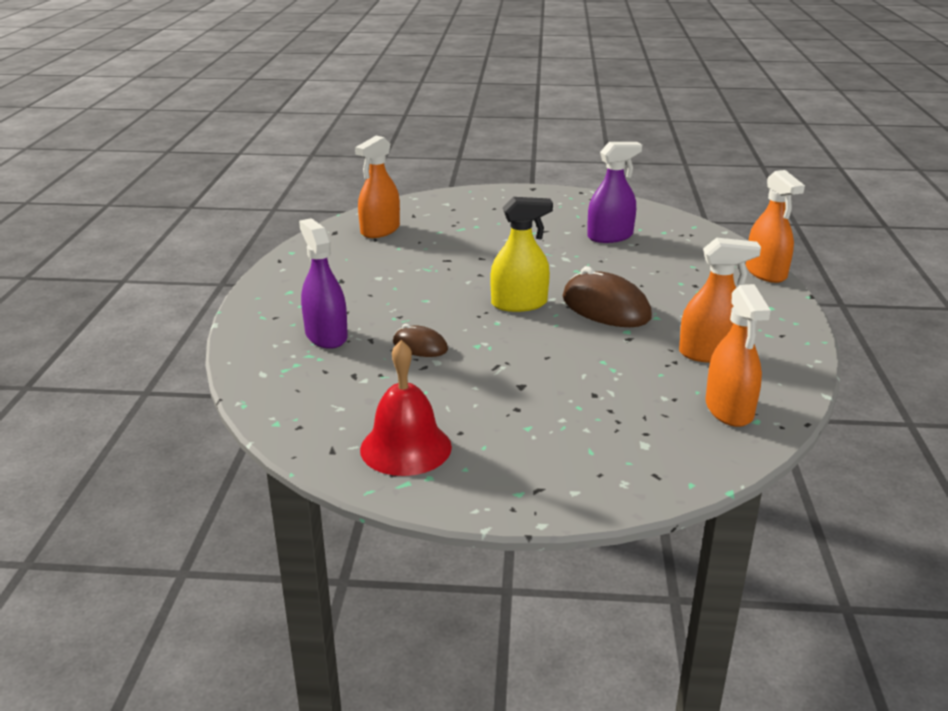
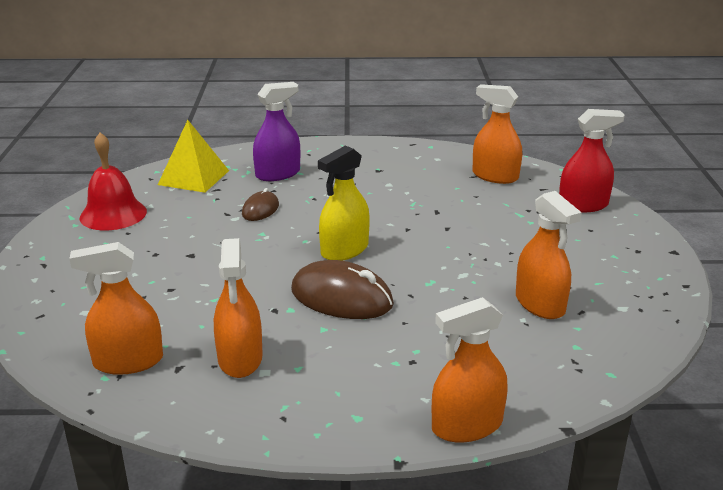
camera: 85 degrees right, 0 degrees up
yellow spray bottle [490,197,553,312] -> yellow spray bottle turned 60 degrees clockwise [318,145,370,261]
brown mouse [563,266,652,327] -> brown mouse turned 75 degrees clockwise [291,260,394,319]
purple spray bottle [587,142,642,243] -> orange spray bottle [516,191,582,319]
none -> yellow pyramid [158,120,229,193]
none -> red spray bottle [559,109,625,213]

